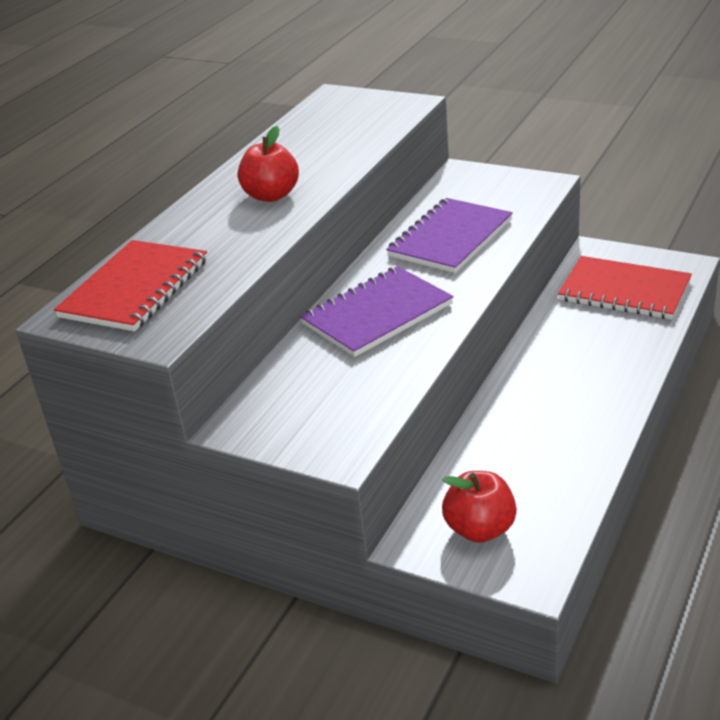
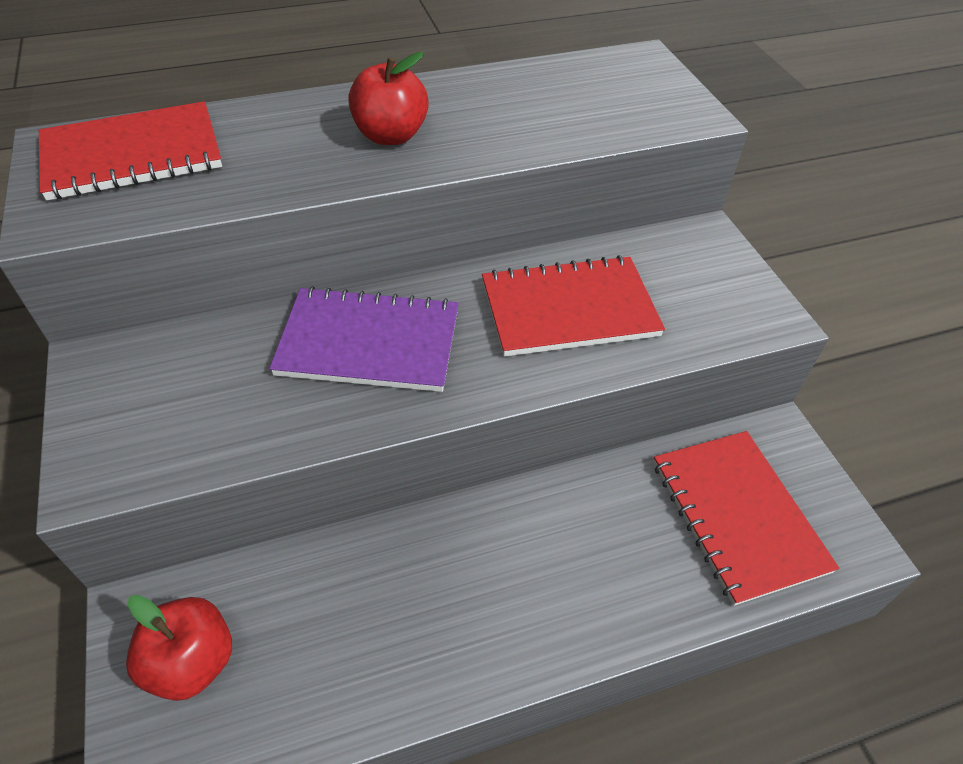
camera: 40 degrees right, 15 degrees up
purple notebook [386,198,513,273] -> red notebook [482,255,665,357]

